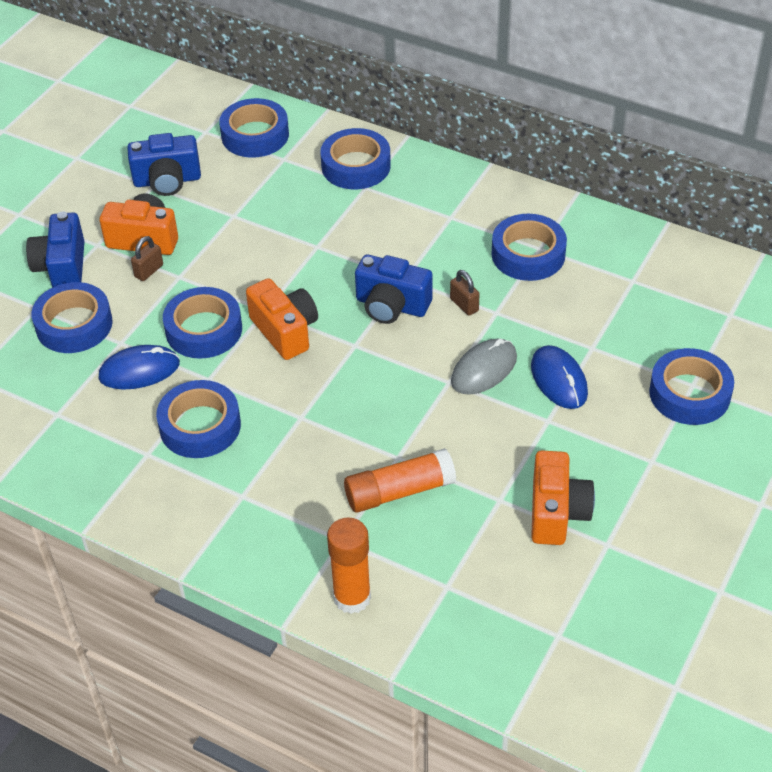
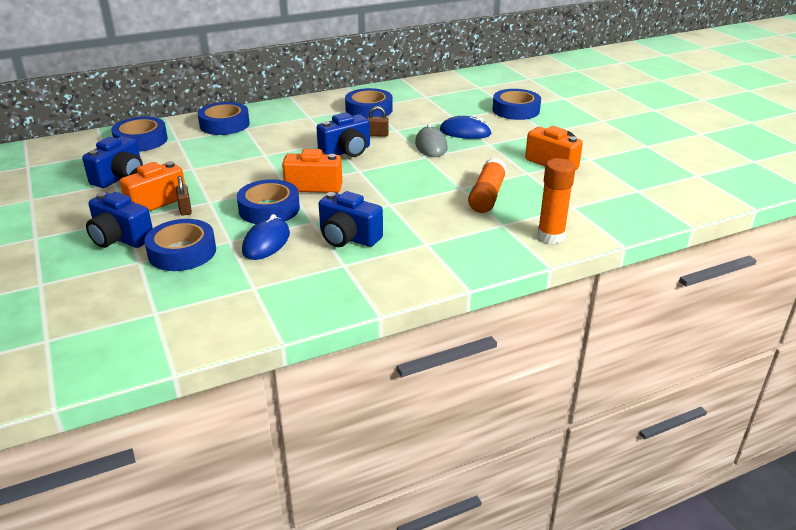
camera: 55 degrees left, 15 degrees down
blue tape [156,380,241,458] -> blue camera [319,191,383,247]

